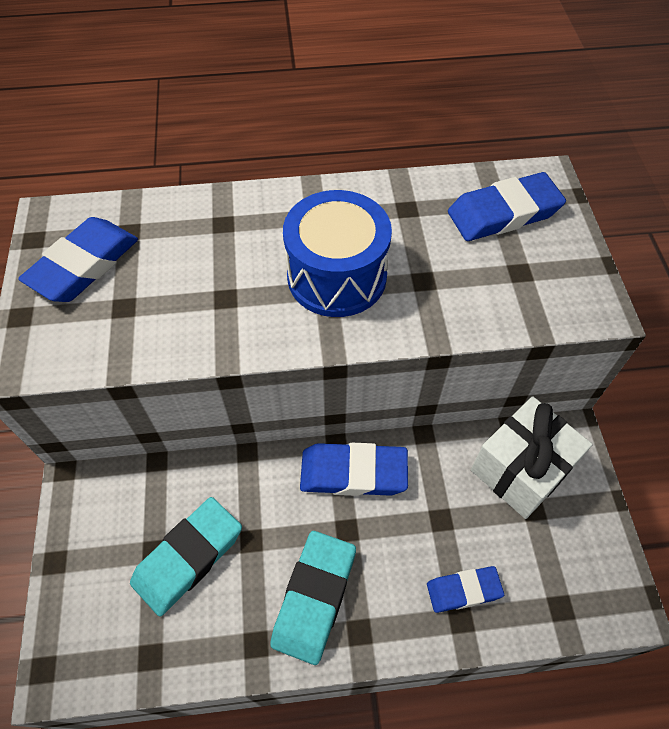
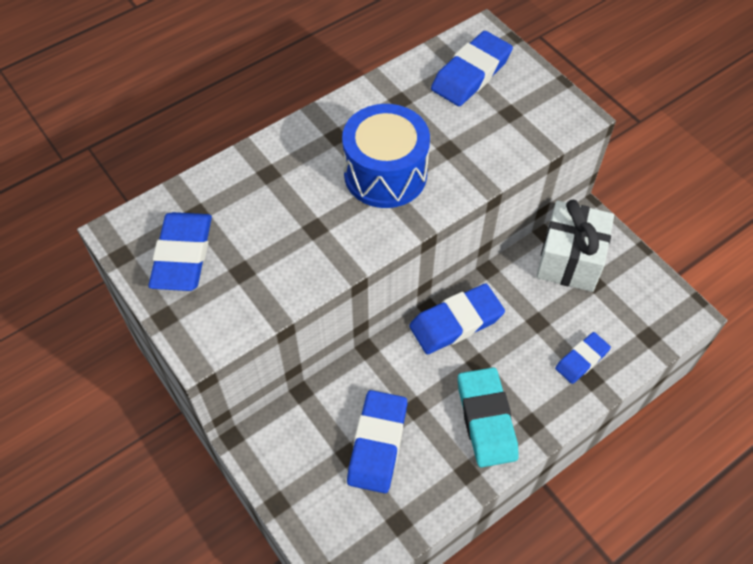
camera: 30 degrees left, 0 degrees up
turquoise eraser [130,497,242,617] -> blue eraser [347,390,407,493]

